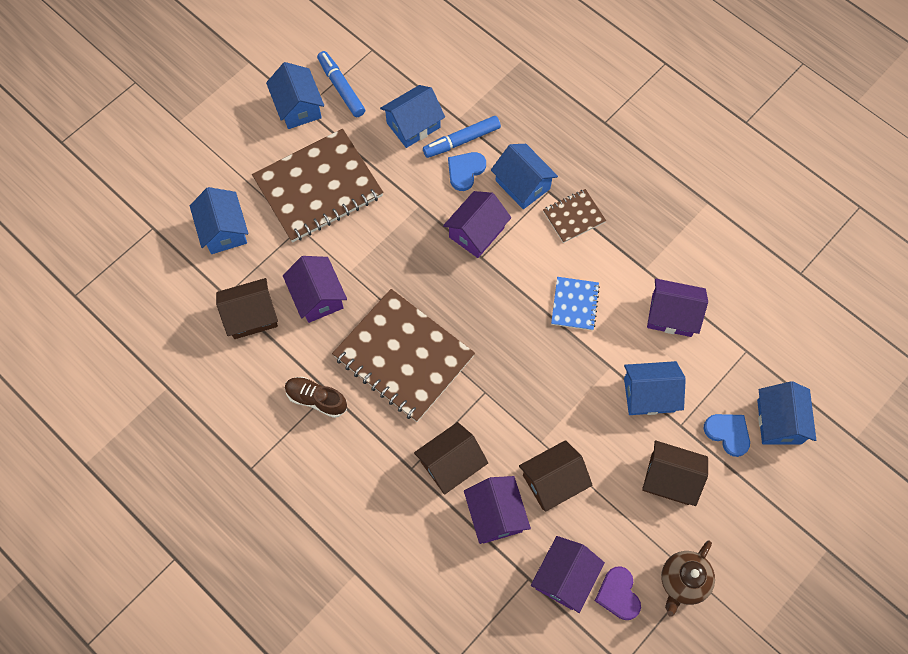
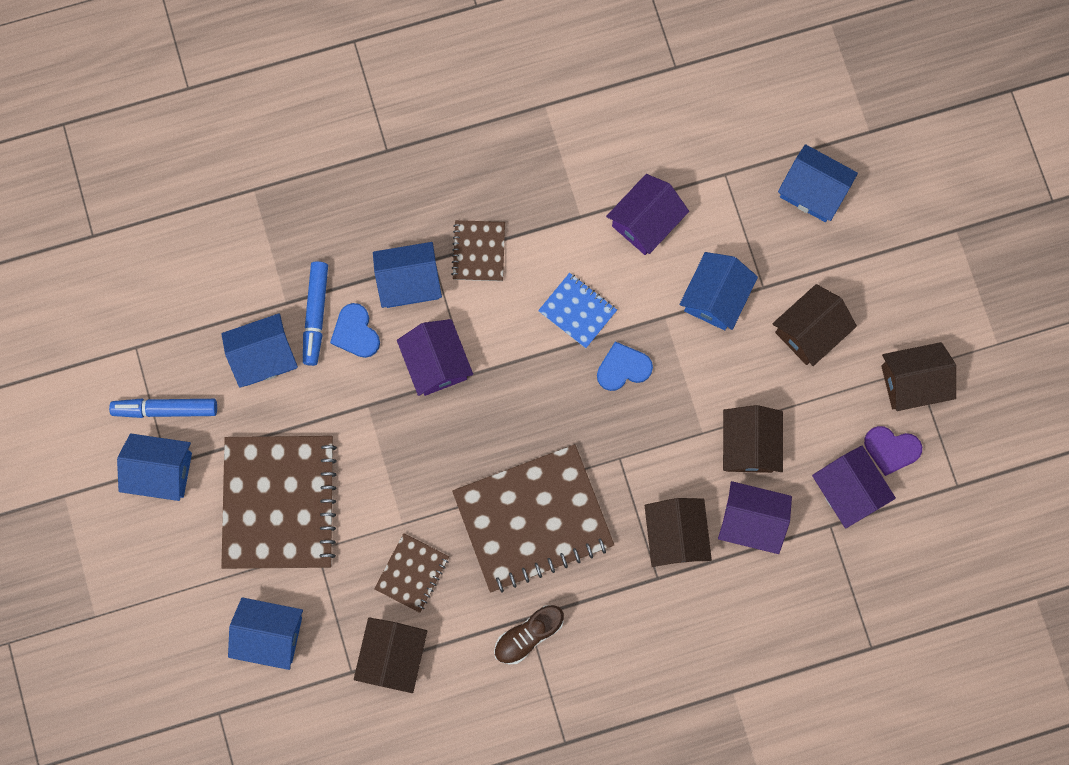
camera: 60 degrees left, 10 degrees up
purple house [283,256,347,323] -> brown notebook [374,533,449,613]
blue house [380,85,445,148] -> blue house turned 75 degrees clockwise [222,313,298,388]
brown teapot [661,541,715,617] -> brown house [881,342,956,411]
blue heart [704,414,750,457] -> blue heart moved to [597,341,653,391]

